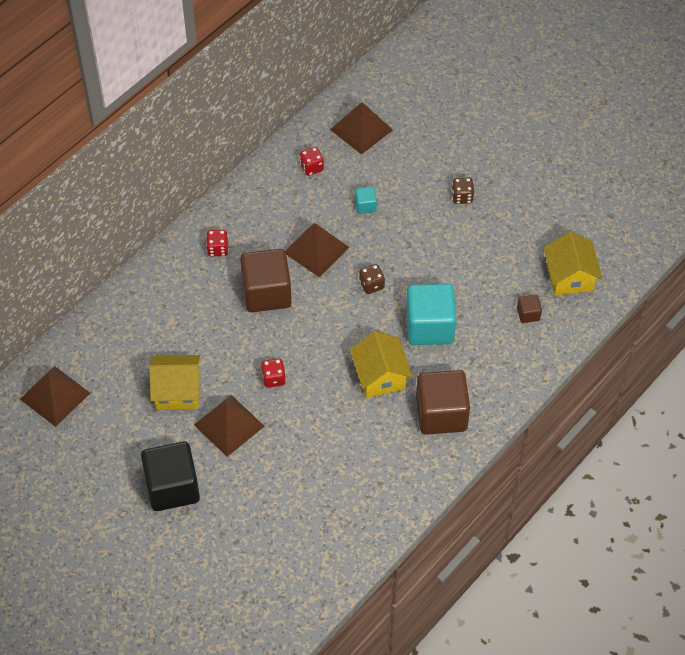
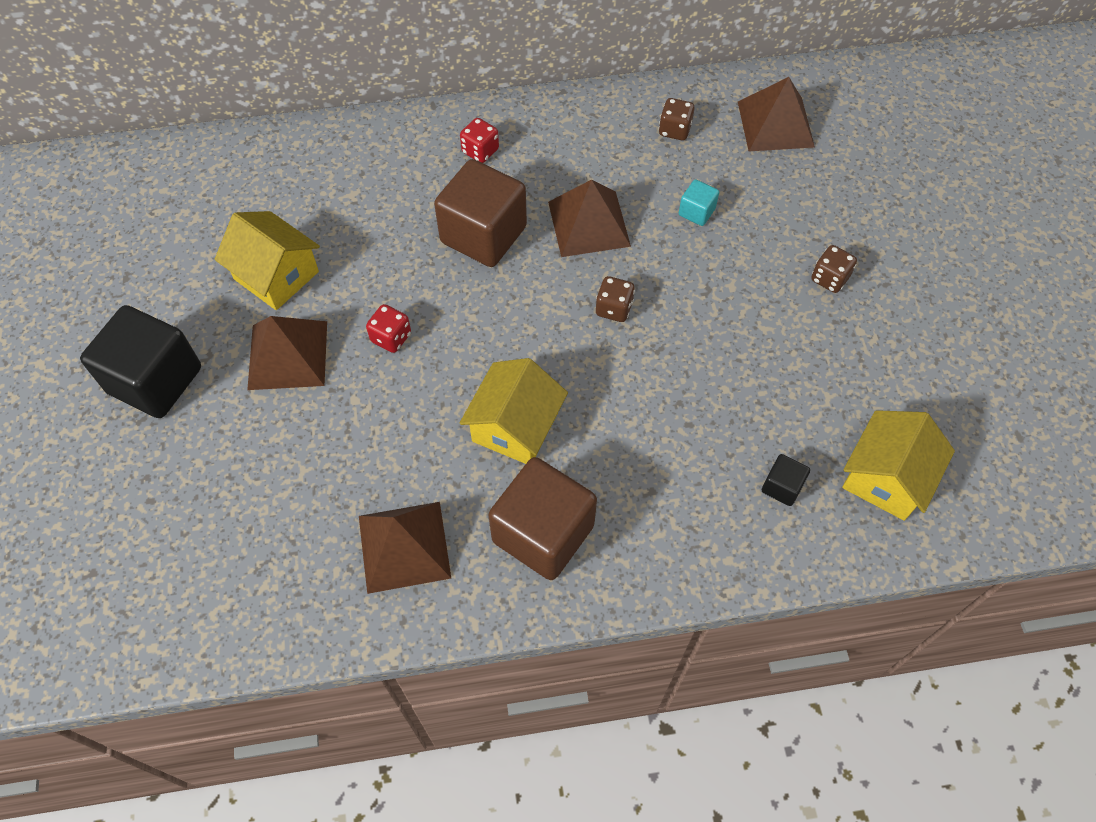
camera: 40 degrees right, 5 degrees up
brown pyramid [20,367,90,427] -> brown pyramid moved to [359,502,451,594]
red dice [299,147,324,176] -> brown dice [659,98,695,140]
turquoise cube [406,284,456,345] -> none
brown cube [517,295,542,323] -> black cube [762,454,810,506]

